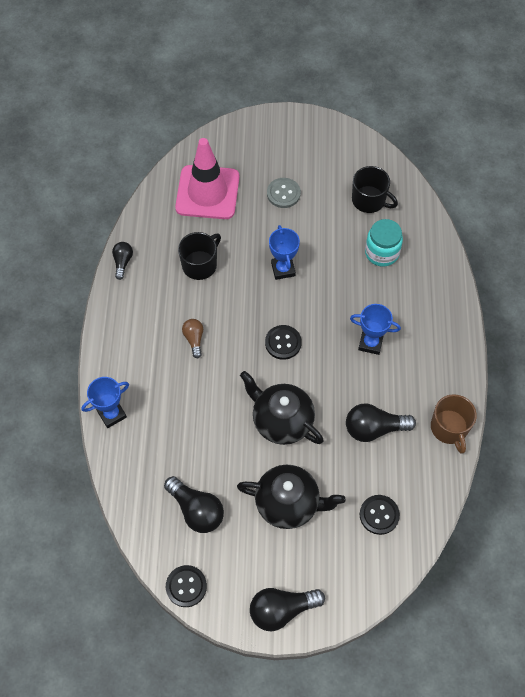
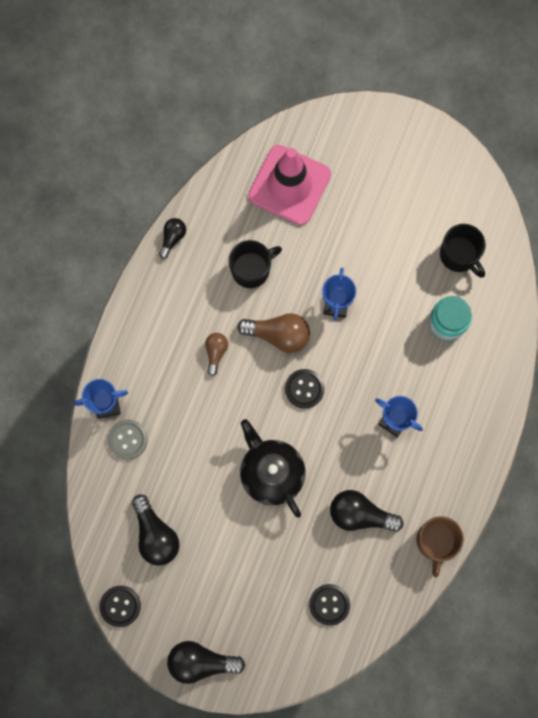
camera: 20 degrees right, 15 degrees up
black teapot [237,465,346,529] -> none
grey button [267,178,301,208] -> grey button moved to [107,419,148,460]
none -> brown light bulb [237,313,310,353]

